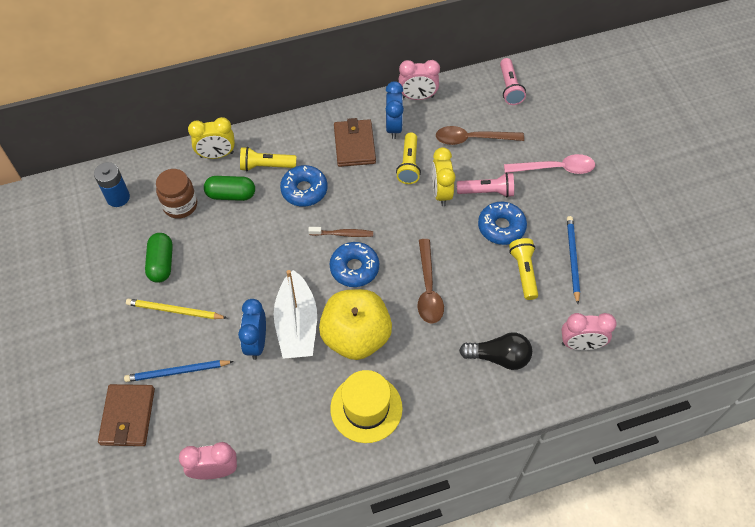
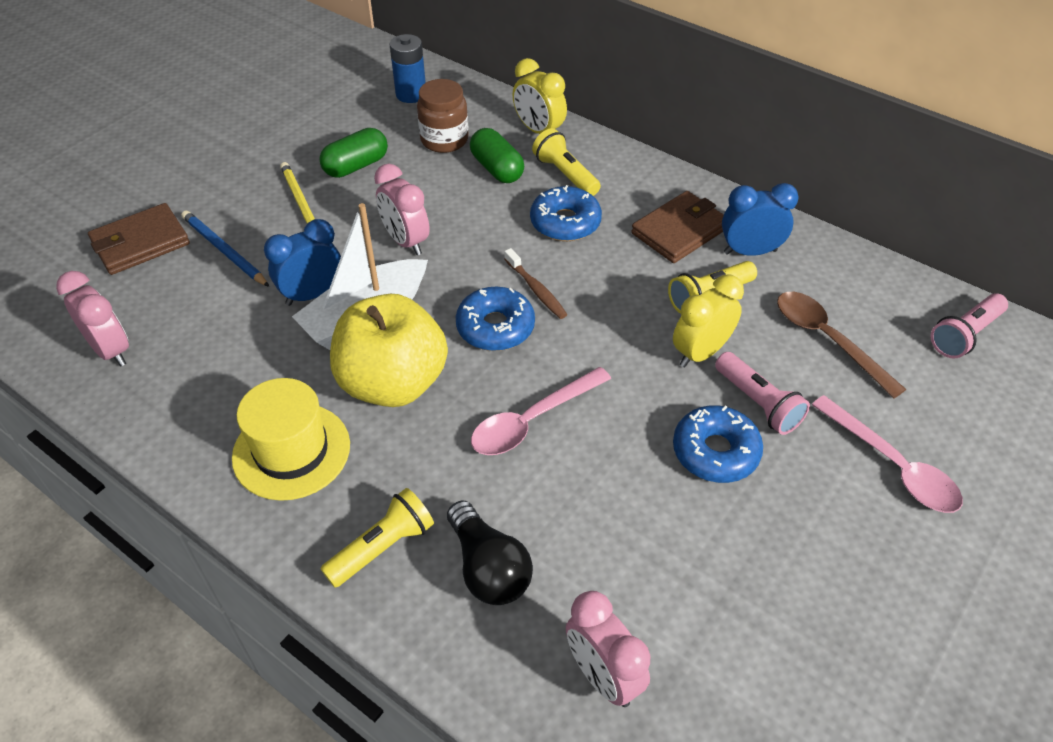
camera: 55 degrees right, 10 degrees down
blue clock [386,81,404,139] -> blue clock turned 150 degrees counterclockwise [722,183,799,256]
pink clock [399,60,440,100] -> pink clock moved to [374,164,430,255]
brown spoon [418,239,444,324] -> pink spoon [471,367,611,455]
yellow flashlight [509,238,538,300] -> yellow flashlight moved to [320,488,434,587]
blue pencil [567,216,580,304] -> none

